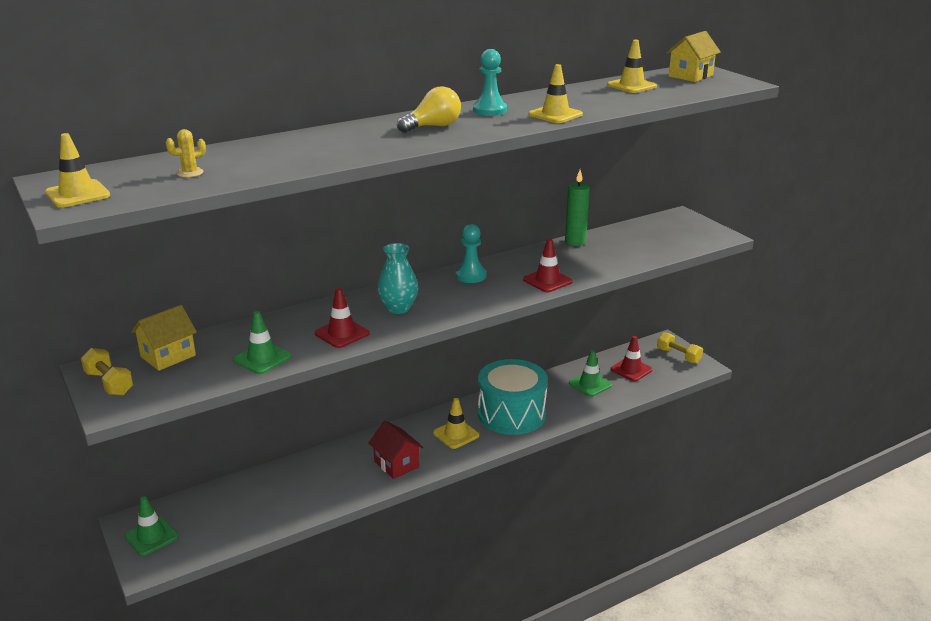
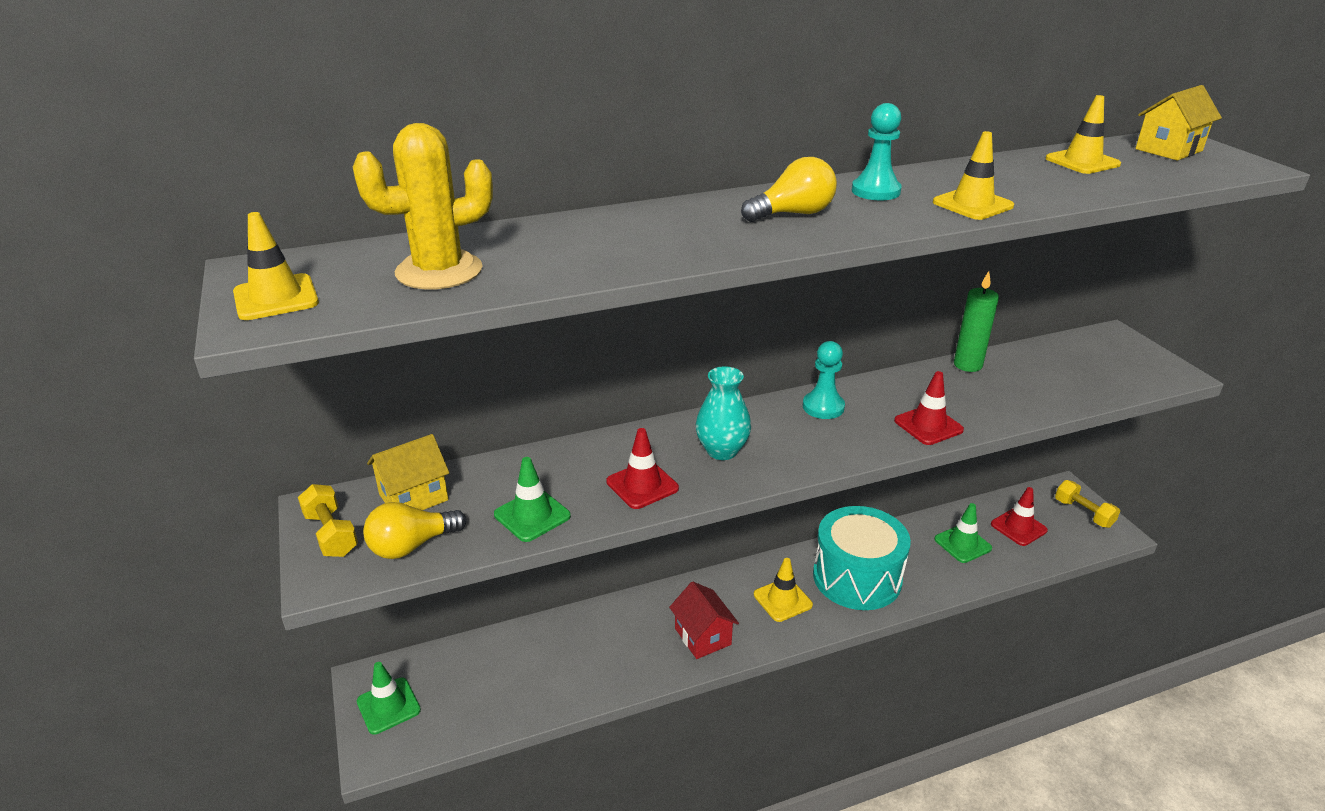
camera: 10 degrees right, 5 degrees up
yellow cactus [166,129,206,178] -> yellow cactus [353,123,493,289], size x2.29
none -> yellow light bulb [363,502,466,559]

